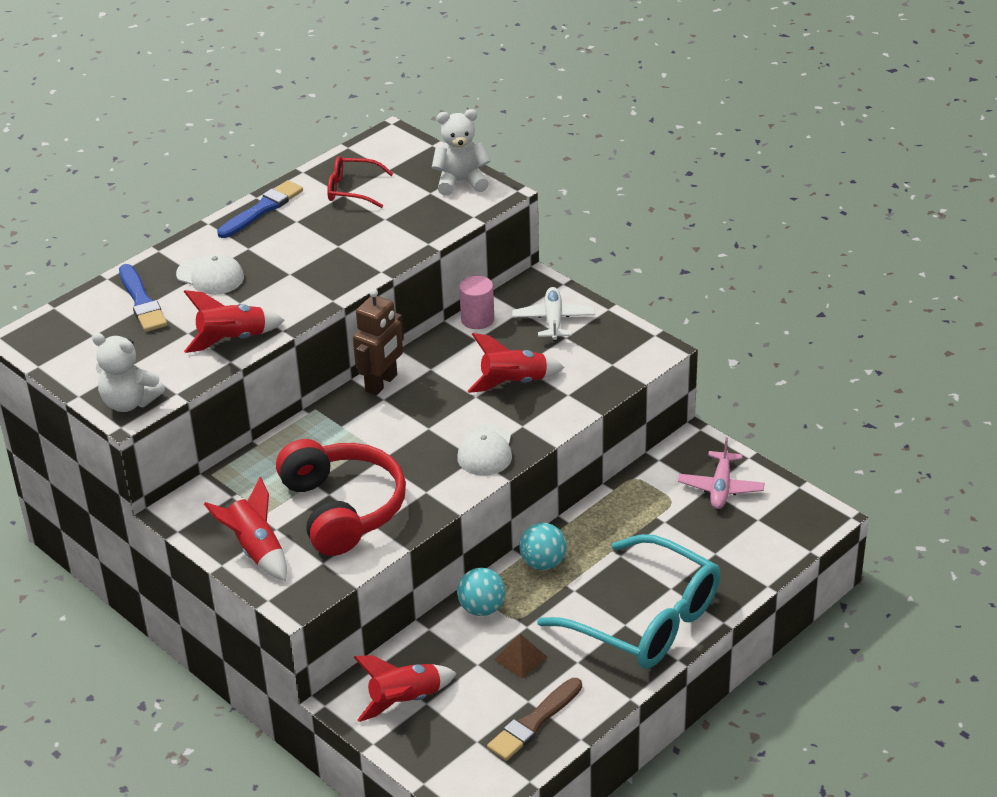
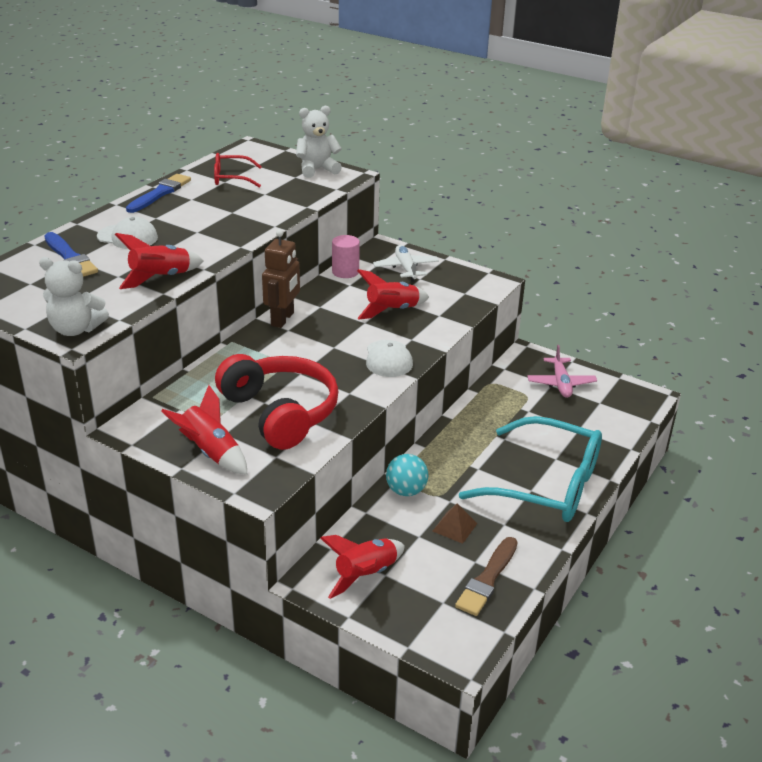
camera: 15 degrees left, 5 degrees down
turquoise ball [519,523,567,570] -> none

